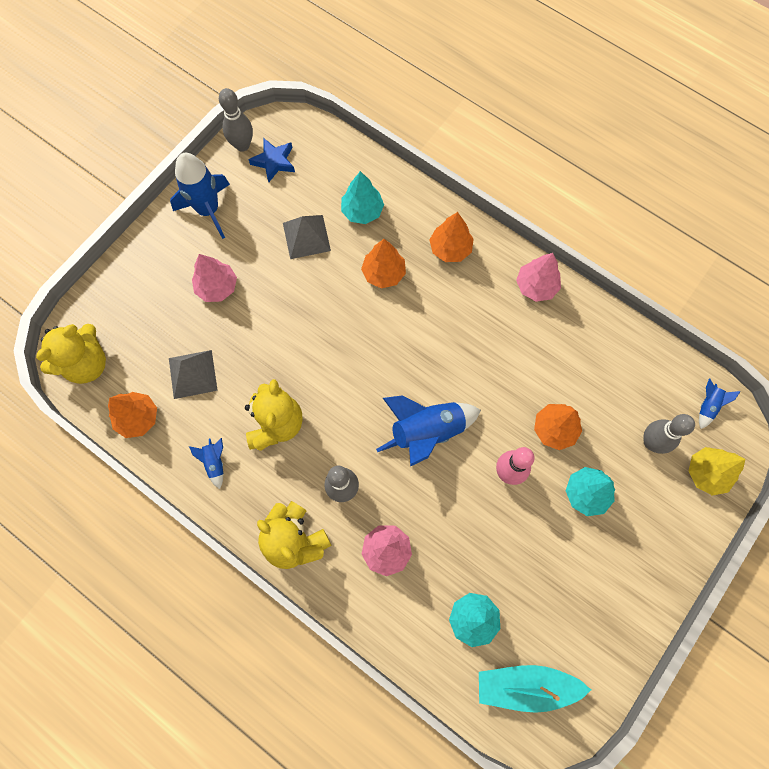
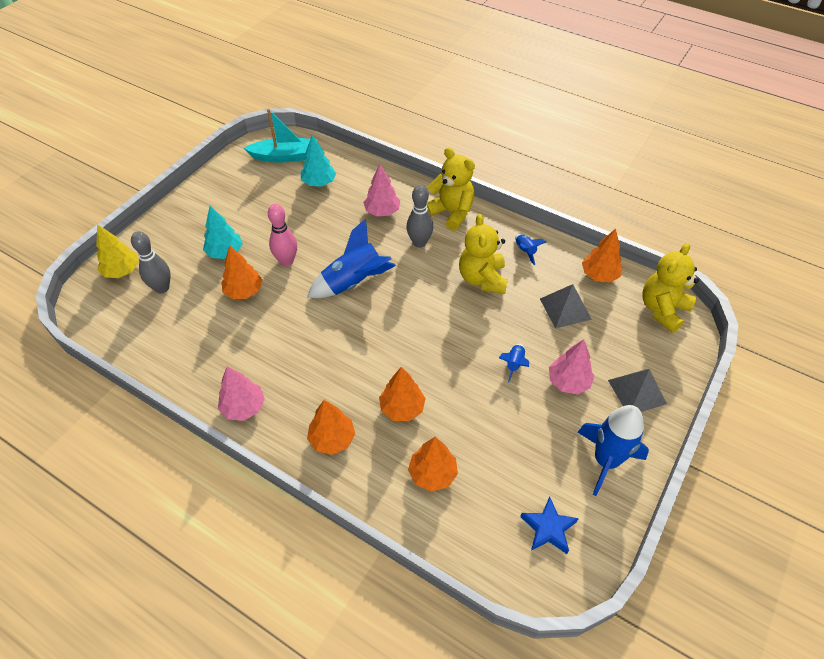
camera: 175 degrees right, 20 degrees down
grey bowling pin [219,88,253,152] -> none
grey pyramid [283,215,331,259] -> grey pyramid moved to [608,369,667,412]
turquoise tree [341,171,384,224] -> orange tree [408,437,458,492]
blue rocket [699,378,741,429] -> blue rocket moved to [499,344,529,382]

